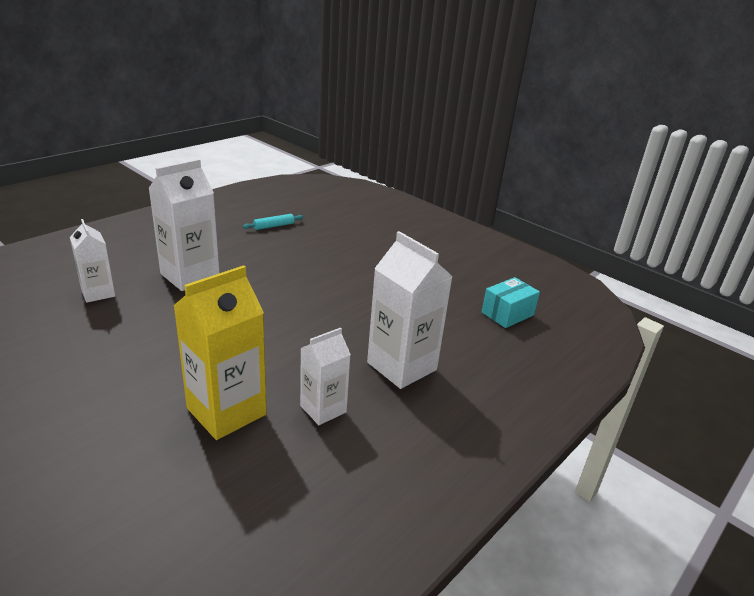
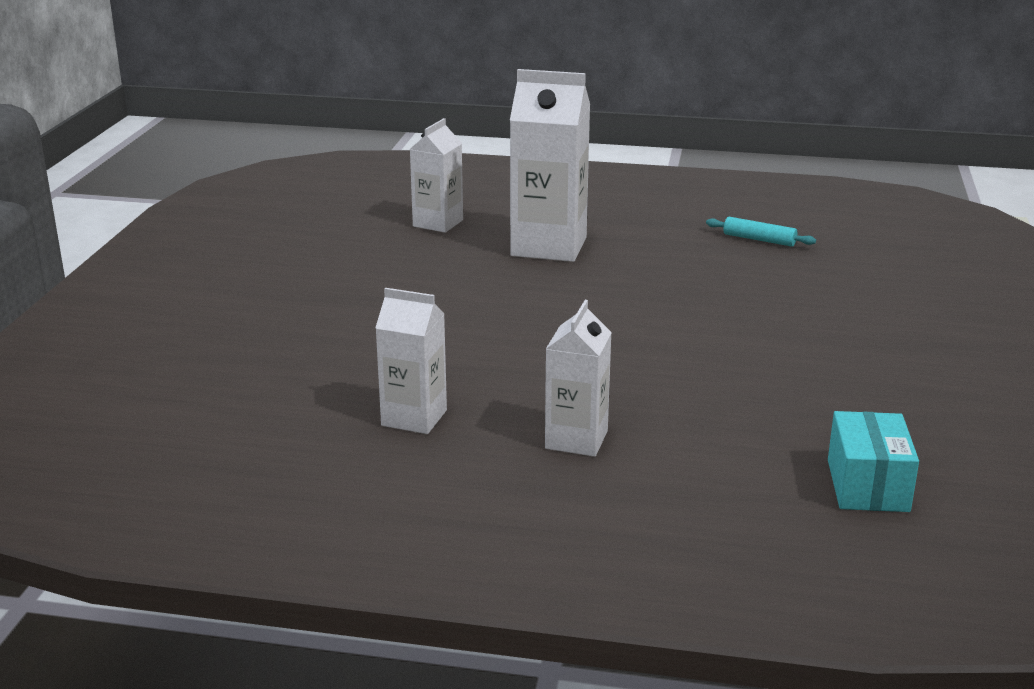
camera: 60 degrees right, 5 degrees down
yellow carton [173,265,267,440] -> none
white carton [367,231,453,389] -> white carton [545,300,612,457], size x0.60
turquoise box [482,277,540,328] -> turquoise box turned 75 degrees clockwise [828,411,919,512]

